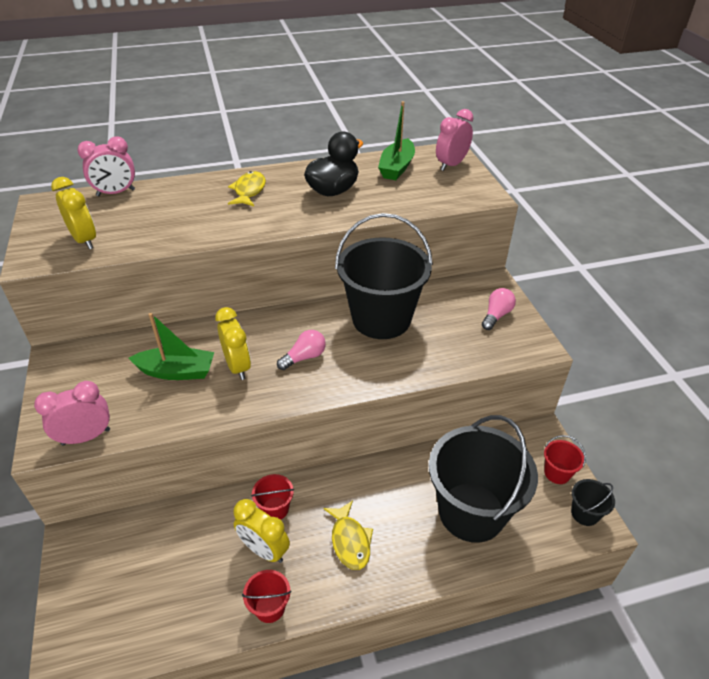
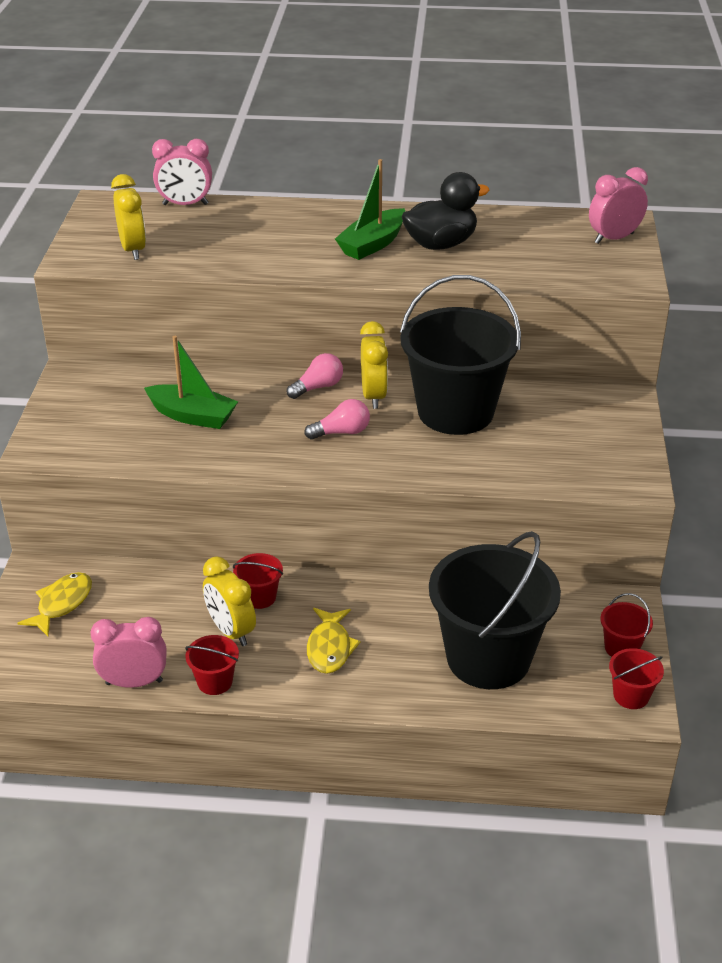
camera: 20 degrees right, 5 degrees down
pink clock [34,381,110,445] -> pink clock moved to [91,617,167,688]
yellow clock [215,307,251,380] -> yellow clock moved to [360,321,388,409]
yellow fish [228,171,266,206] -> yellow fish moved to [18,572,92,636]
green boat [378,101,415,180] -> green boat moved to [335,159,405,260]
pink light bulb [482,288,516,330] -> pink light bulb moved to [287,353,343,399]
black bucket [571,479,615,526] -> red bucket [609,648,664,709]

